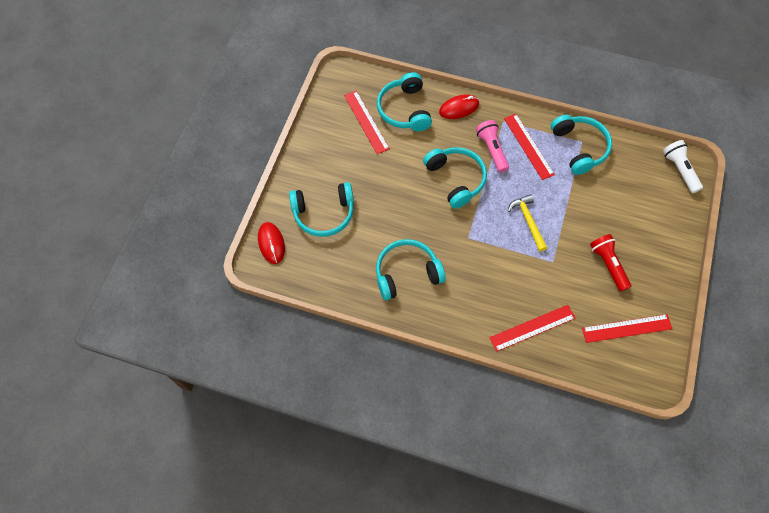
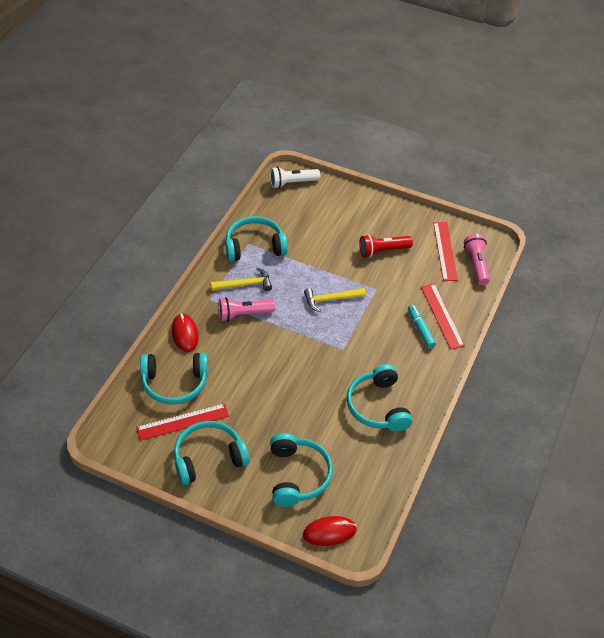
camera: 85 degrees left, 15 degrees down
turquoise headphones [423,147,487,209] -> turquoise headphones moved to [174,421,250,485]
red ruler [504,114,555,180] -> yellow hammer [211,268,272,291]
none -> turquoise marker [408,305,436,349]
none -> pink flashlight [464,234,490,285]

